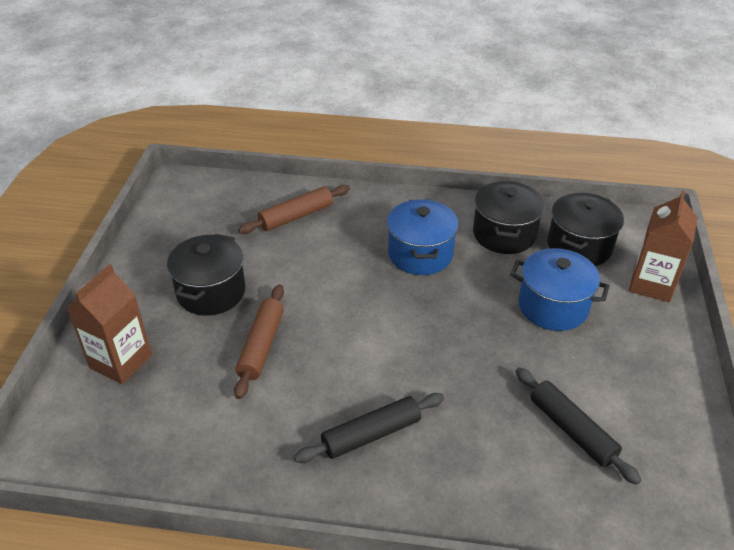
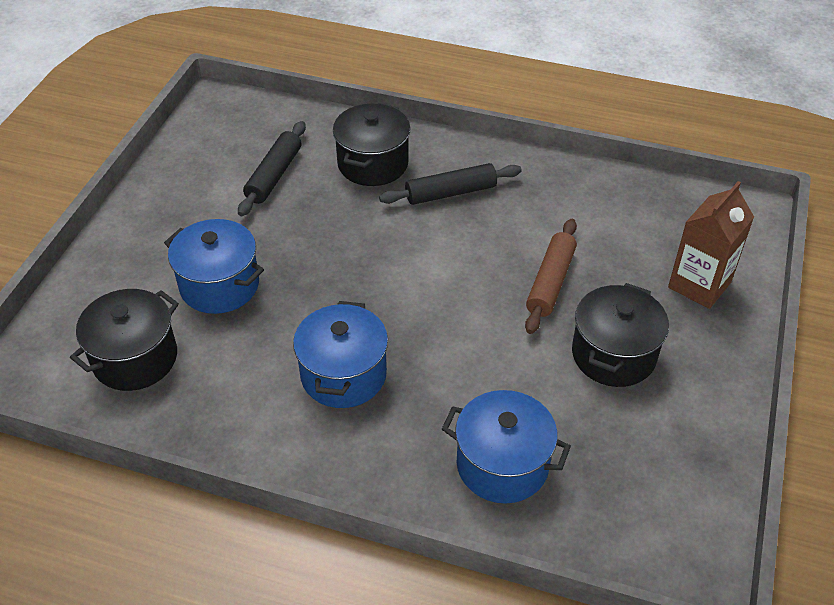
camera: 170 degrees left, 5 degrees up
brown rolling pin [238,185,350,234] -> blue pot [442,390,571,504]
black pot [473,181,545,254] -> black pot moved to [333,103,410,186]
black rolling pin [515,367,641,485] -> black rolling pin turned 45 degrees clockwise [238,121,306,216]
brown carton [629,190,697,302] -> none

